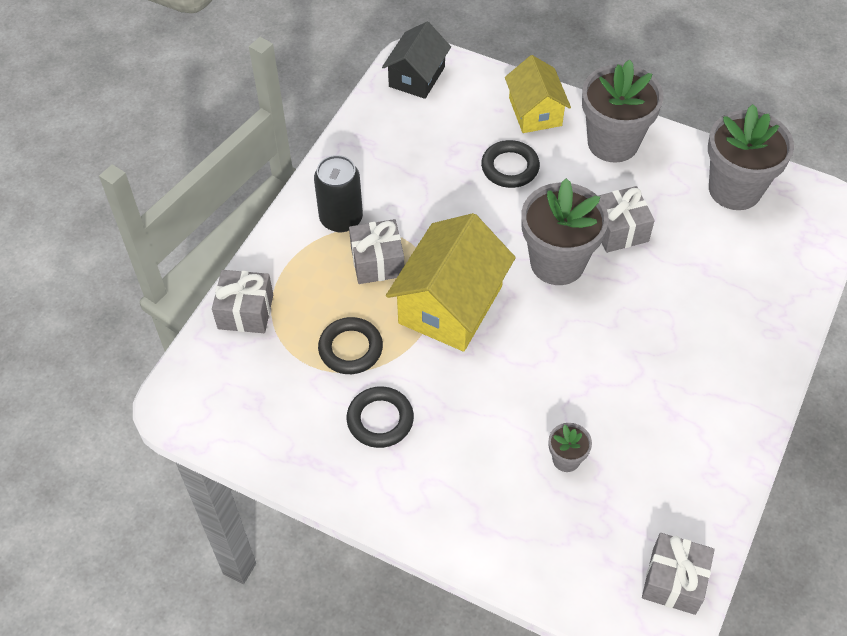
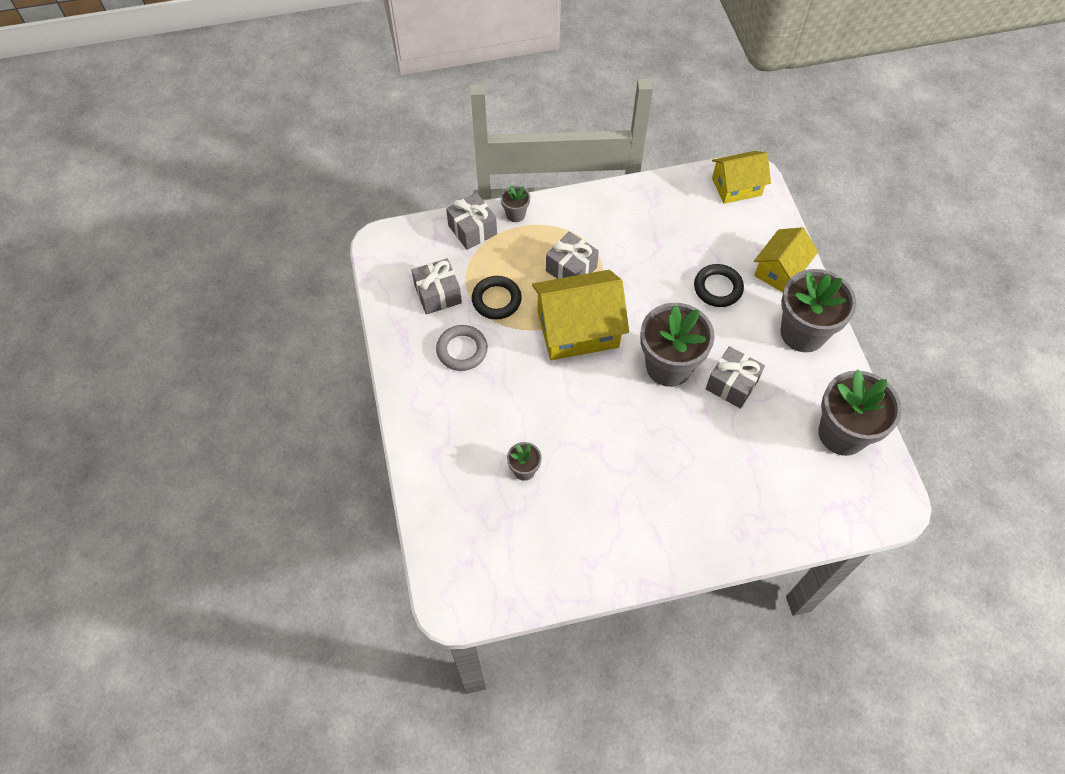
camera: 50 degrees right, 5 degrees up
black can [314,155,363,232] -> none
black ring [347,387,414,448] -> grey ring [436,325,488,371]
black house [382,22,451,99] -> yellow house [712,151,771,204]
grey gift [642,533,715,615] -> grey gift moved to [412,258,462,315]
none -> grey flower pot [501,185,530,222]

